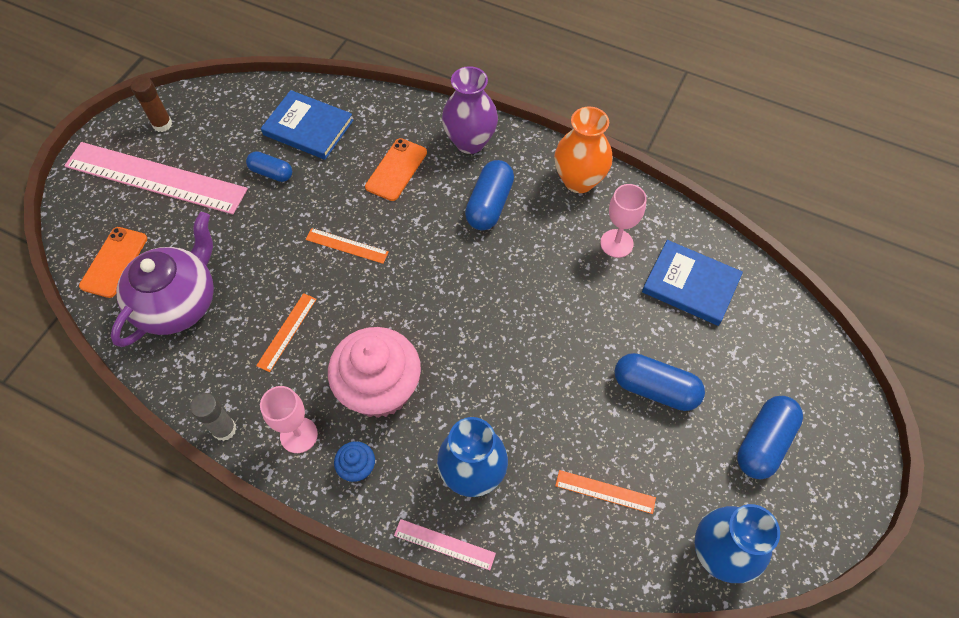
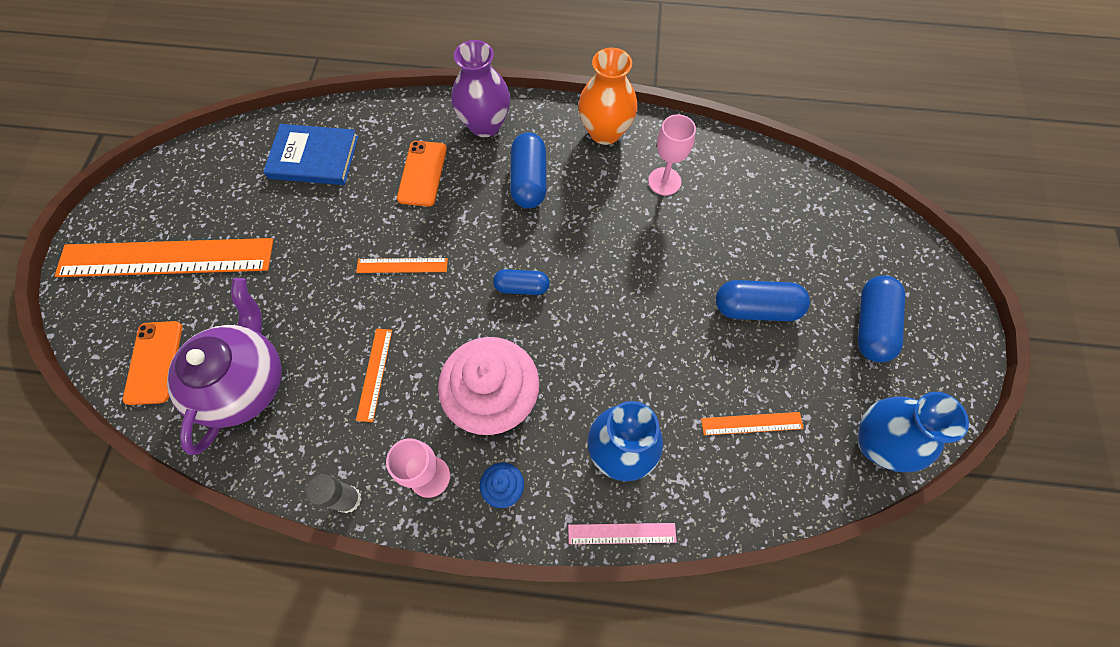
camera: 20 degrees left, 5 degrees up
pink ruler [64,142,248,214] -> orange ruler [55,238,274,277]
brown glue stick [131,77,172,132] -> none
blue capsule [246,151,292,182] -> blue capsule moved to [493,269,550,295]
blue book [642,240,743,326] -> none

